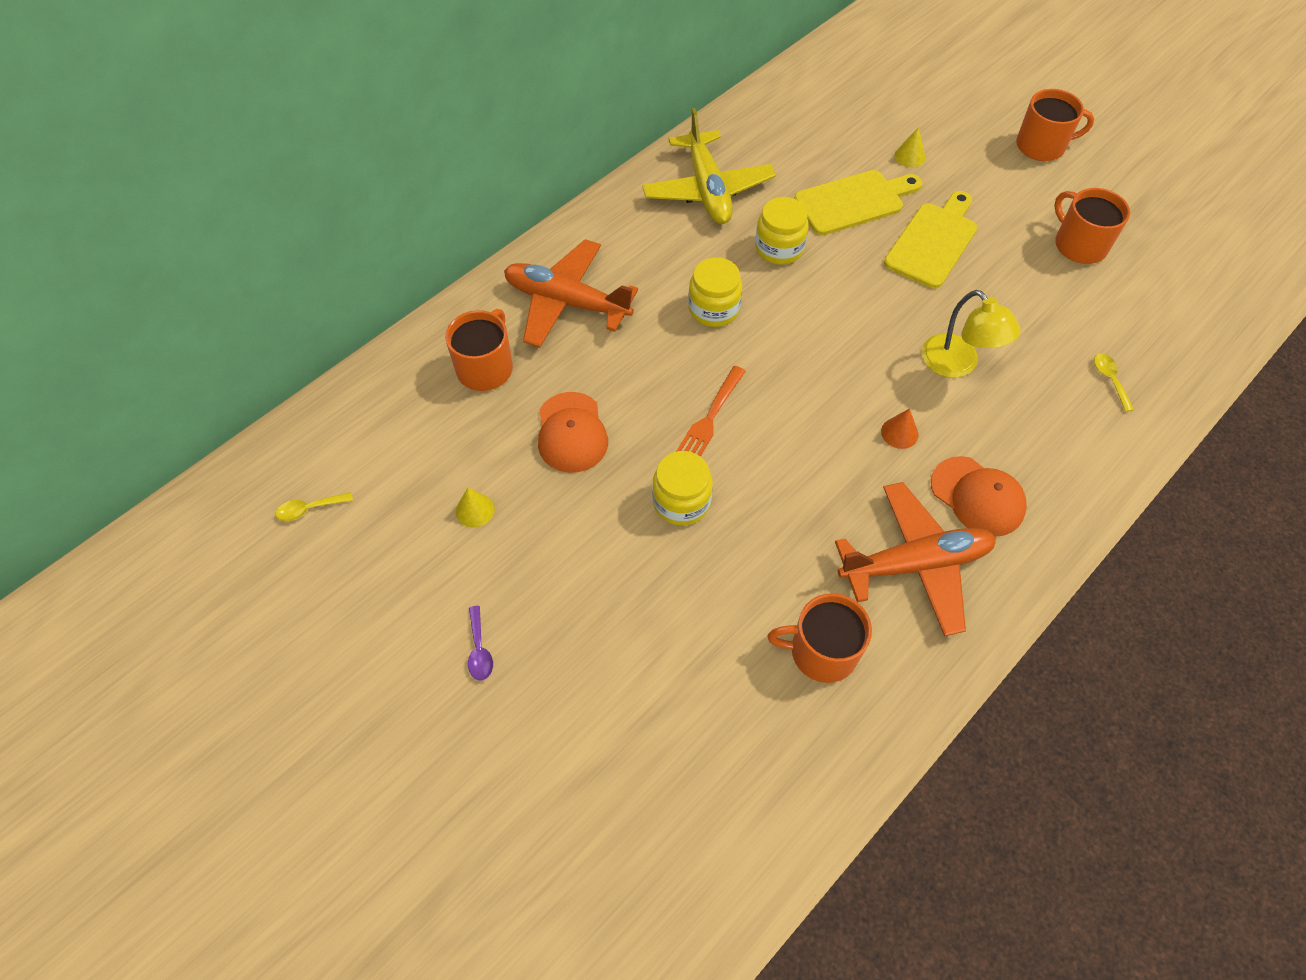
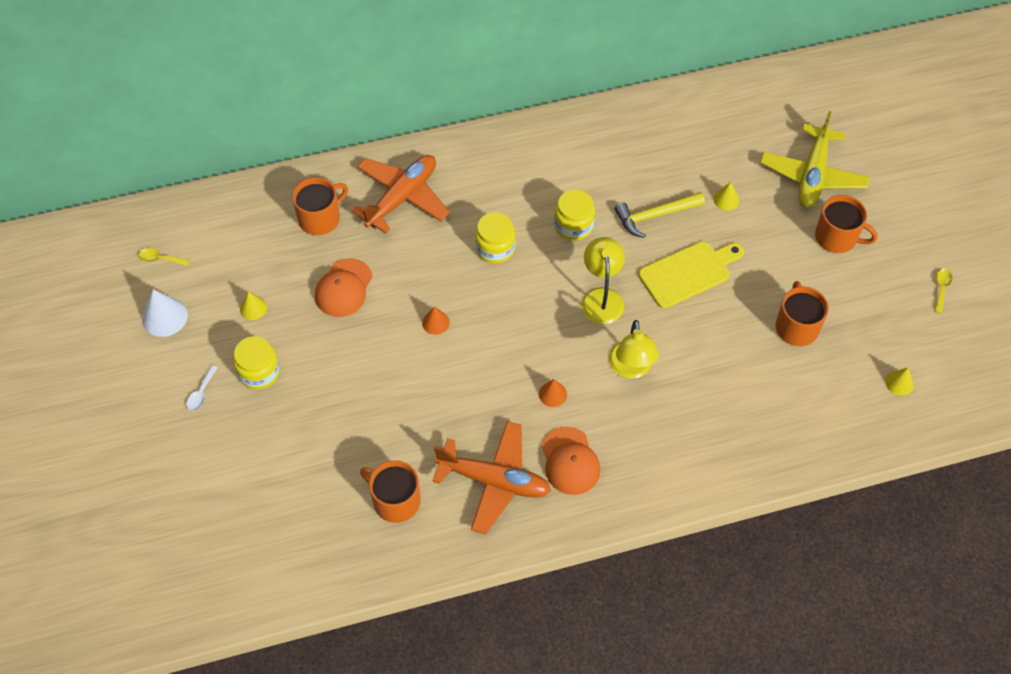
camera: 30 degrees right, 0 degrees up
purple spoon [468,606,493,681] -> white spoon [186,365,218,411]
orange plane [504,239,638,348] -> orange plane turned 75 degrees clockwise [352,155,450,234]
yellow plane [642,108,776,224] -> yellow plane moved to [760,111,870,208]
yellow jar [652,451,713,526] -> yellow jar moved to [233,336,280,390]
orange fork [676,366,746,457] -> orange cone [422,306,450,335]
yellow cutting board [794,170,922,235] -> yellow hammer [615,192,705,238]
yellow spoon [1094,353,1134,412] -> yellow spoon moved to [935,268,952,314]
none -> white cone [142,289,188,337]
none -> yellow lamp [581,237,625,324]
none -> yellow cone [885,368,914,396]

